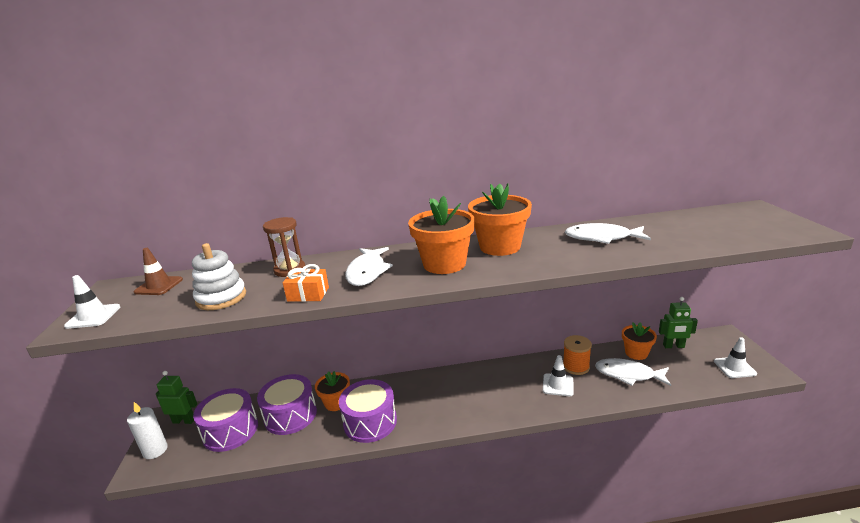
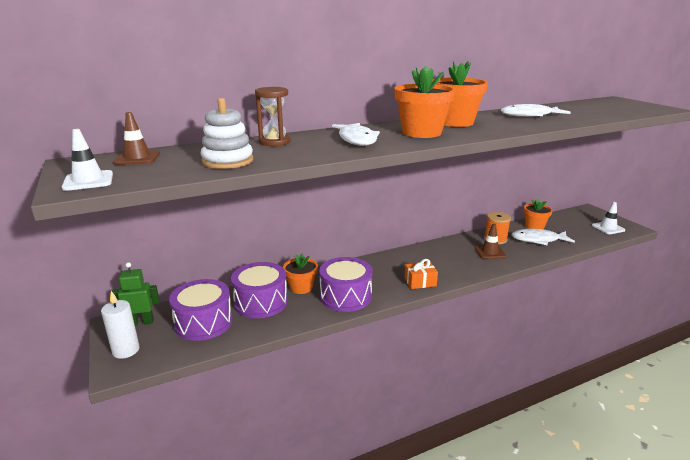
camera: 20 degrees left, 0 degrees up
orange gift [283,264,329,302] -> orange gift moved to [404,259,438,289]
white traffic cone [543,355,574,396] -> brown traffic cone [474,224,506,259]
green robot [659,297,698,348] -> none

